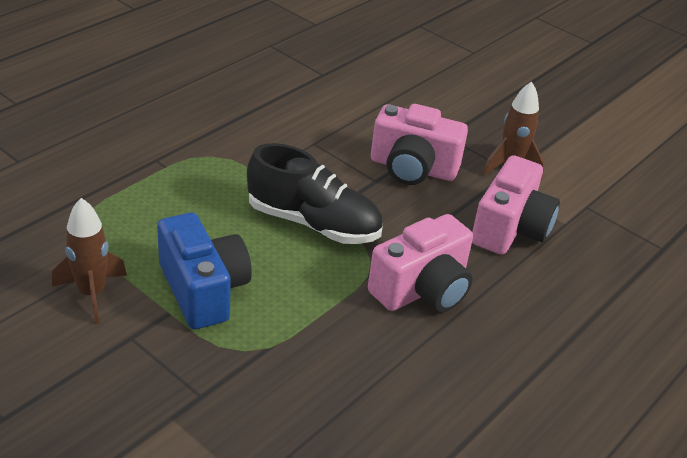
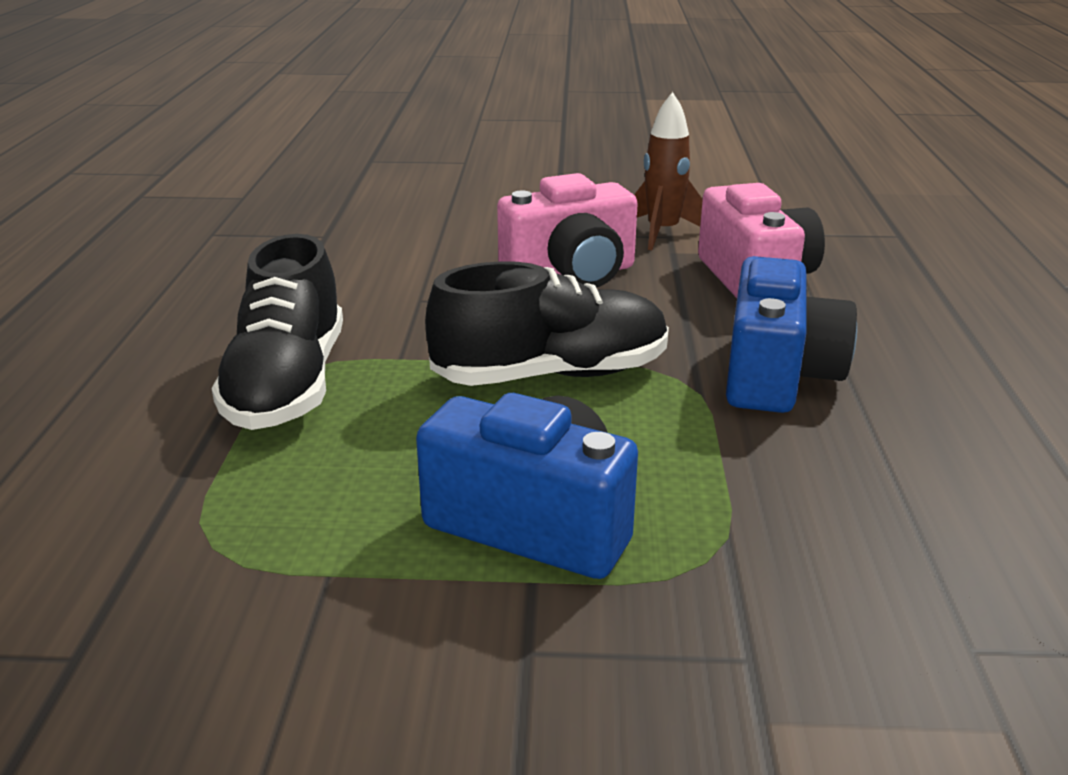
camera: 35 degrees left, 10 degrees down
brown rocket [52,198,127,324] -> none
pink camera [368,214,473,312] -> blue camera [726,256,857,413]
none -> black shoe [211,234,343,430]

